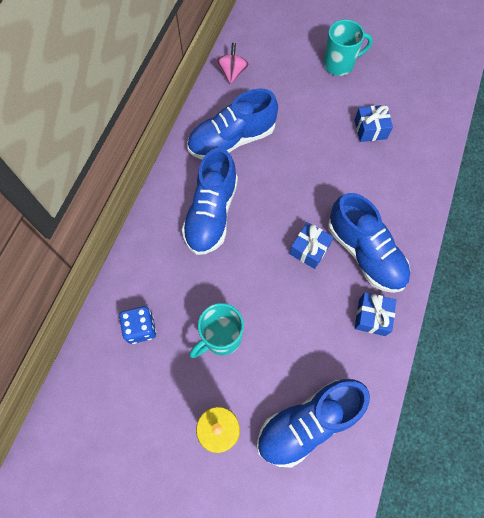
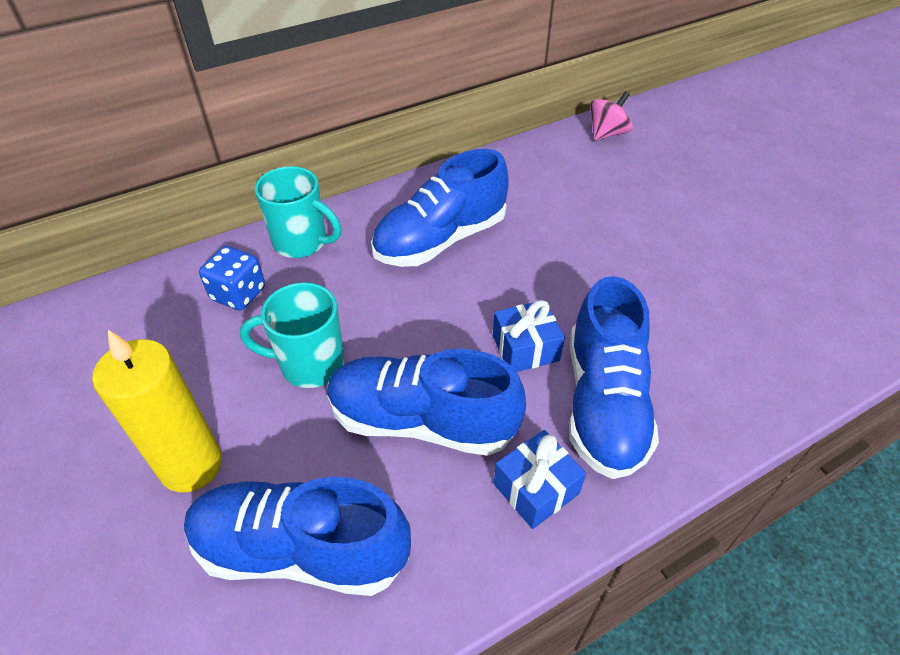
camera: 40 degrees right, 20 degrees down
blue shoe [187,88,278,160] -> blue shoe moved to [327,349,526,456]
turquoise mug [324,20,373,76] -> turquoise mug moved to [255,166,341,258]
blue gift [354,105,393,142] -> none

